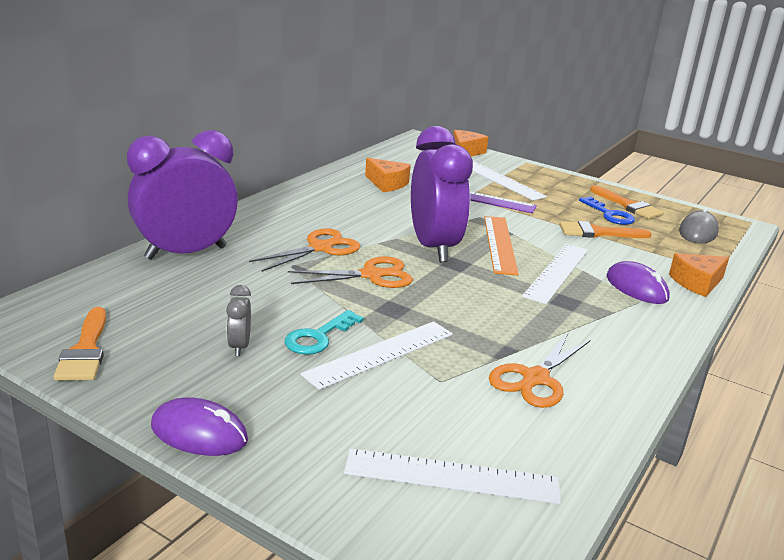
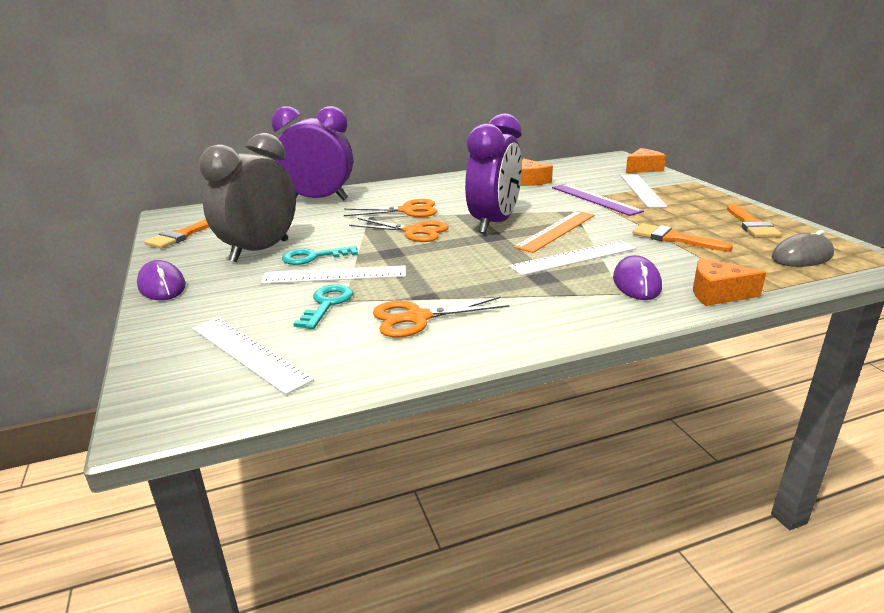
camera: 40 degrees right, 0 degrees up
grey clock [226,285,251,356] -> grey clock [199,133,296,263], size x2.45
blue key [579,197,635,225] -> none
none -> turquoise key [293,285,353,329]

